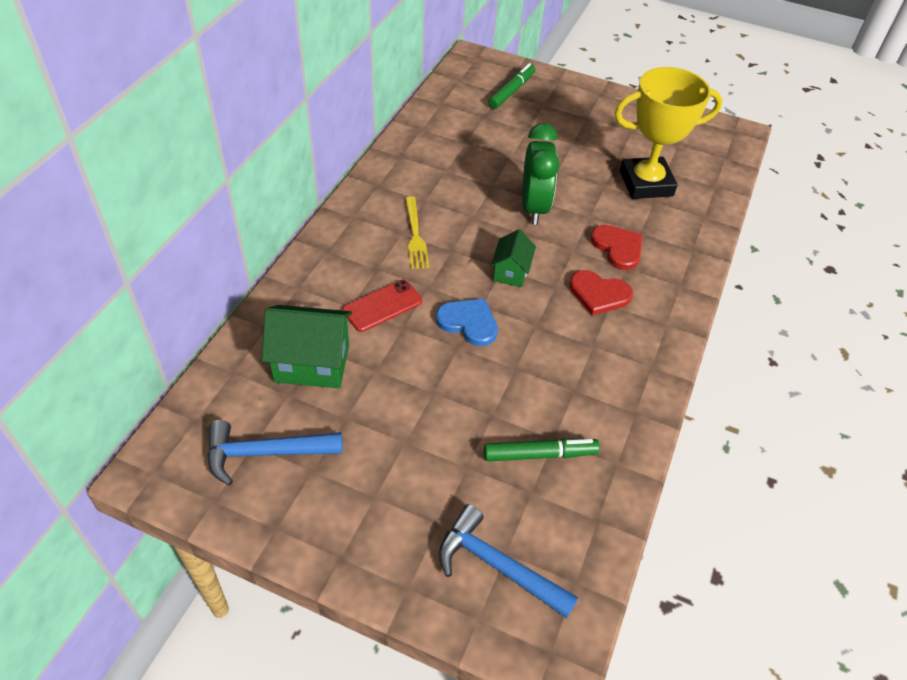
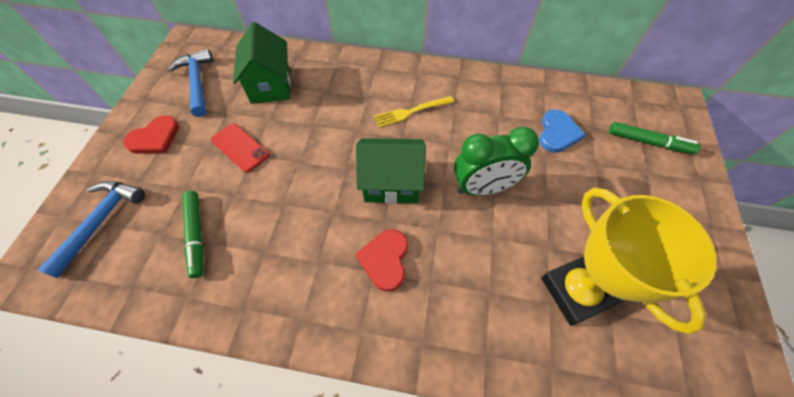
camera: 80 degrees right, 10 degrees up
red phone [342,280,422,332] -> red phone moved to [211,123,270,173]
blue heart [436,298,498,346] -> blue heart moved to [539,109,586,153]
green house [491,229,536,287] -> green house [356,138,426,204], size x1.69
red heart [591,225,642,270] -> red heart moved to [123,115,179,154]

